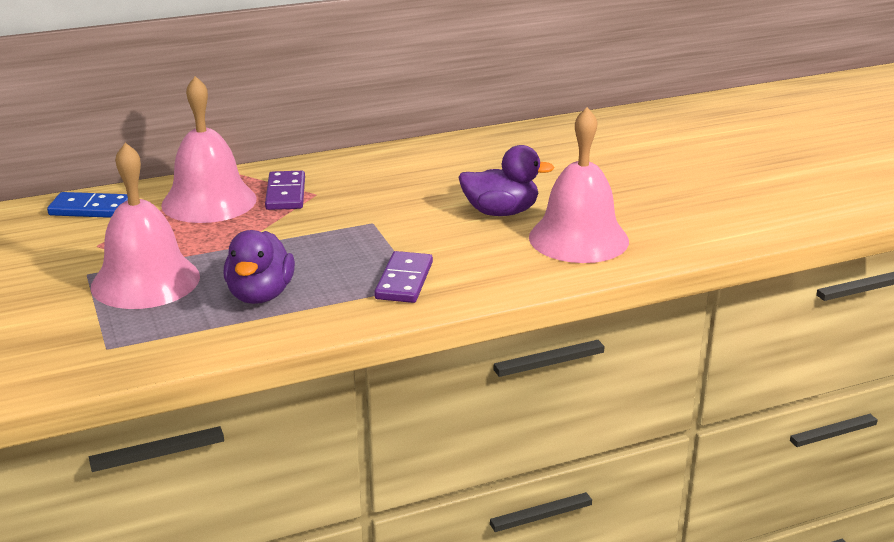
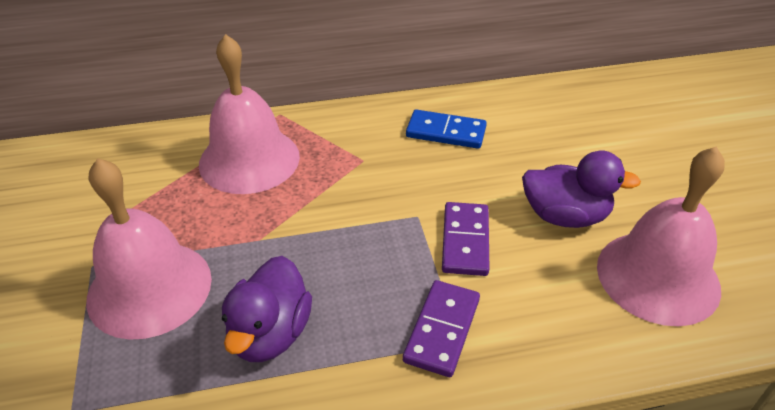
camera: 10 degrees right, 15 degrees up
blue domino [47,192,128,218] -> blue domino moved to [406,109,487,149]
purple domino [265,171,305,210] -> purple domino moved to [442,202,489,276]

